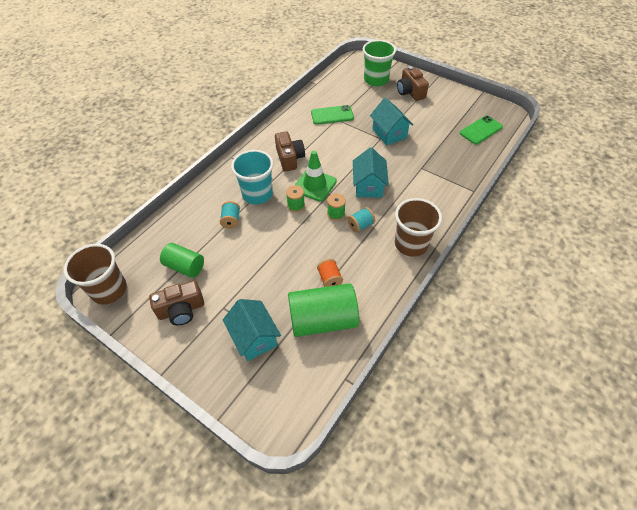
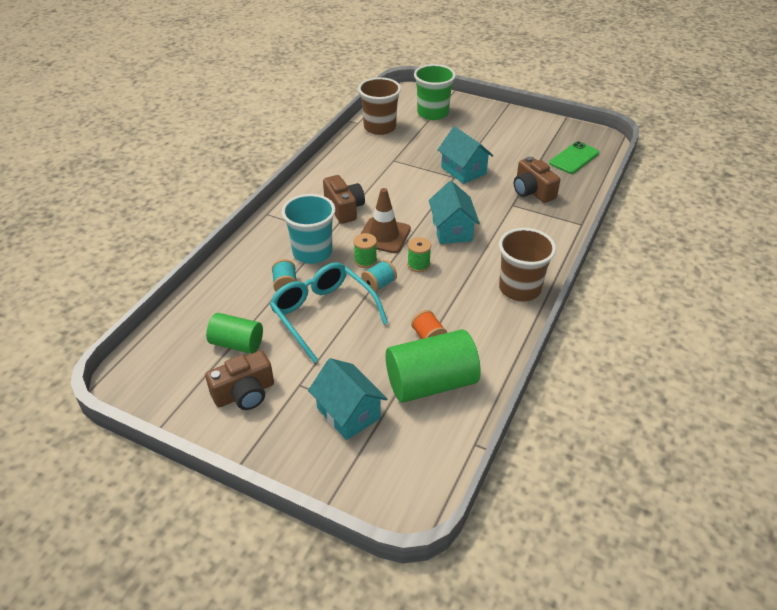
camera: 10 degrees left, 10 degrees down
brown cup [64,244,127,305] -> brown cup moved to [358,77,401,135]
green traffic cone [295,151,337,202] -> brown traffic cone [361,188,411,253]
green phone [311,105,354,125] -> none
turquoise spool [347,207,375,233] -> turquoise spool moved to [361,260,397,292]
brown camera [397,66,429,101] -> brown camera moved to [514,157,560,203]
none -> turquoise glasses [270,262,388,363]

